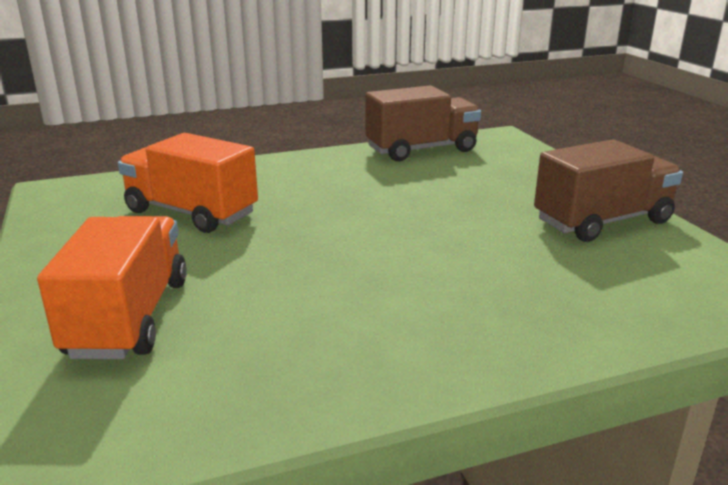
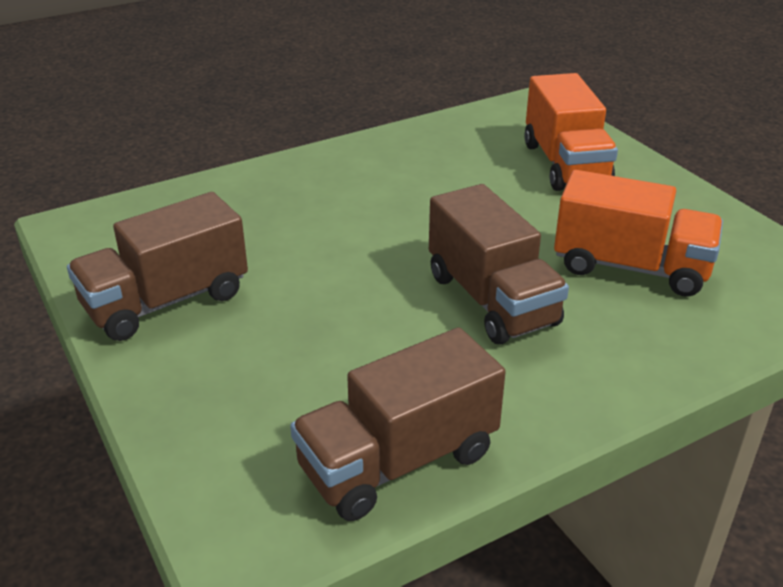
camera: 170 degrees right, 10 degrees up
none -> brown truck [429,184,569,345]

